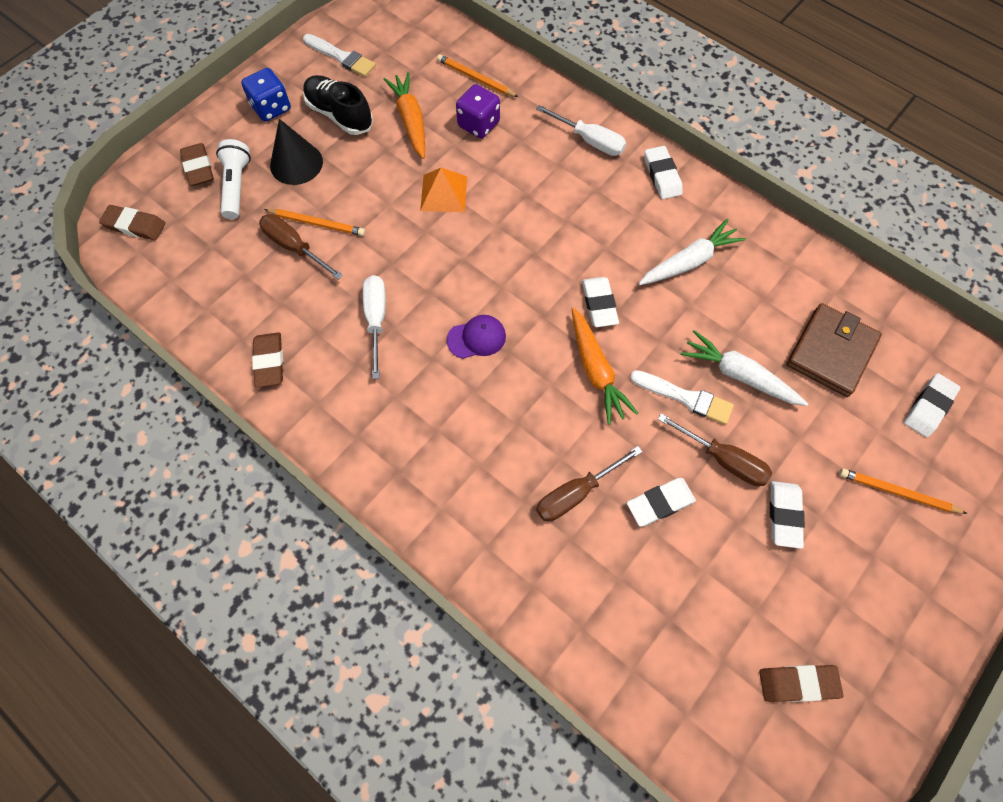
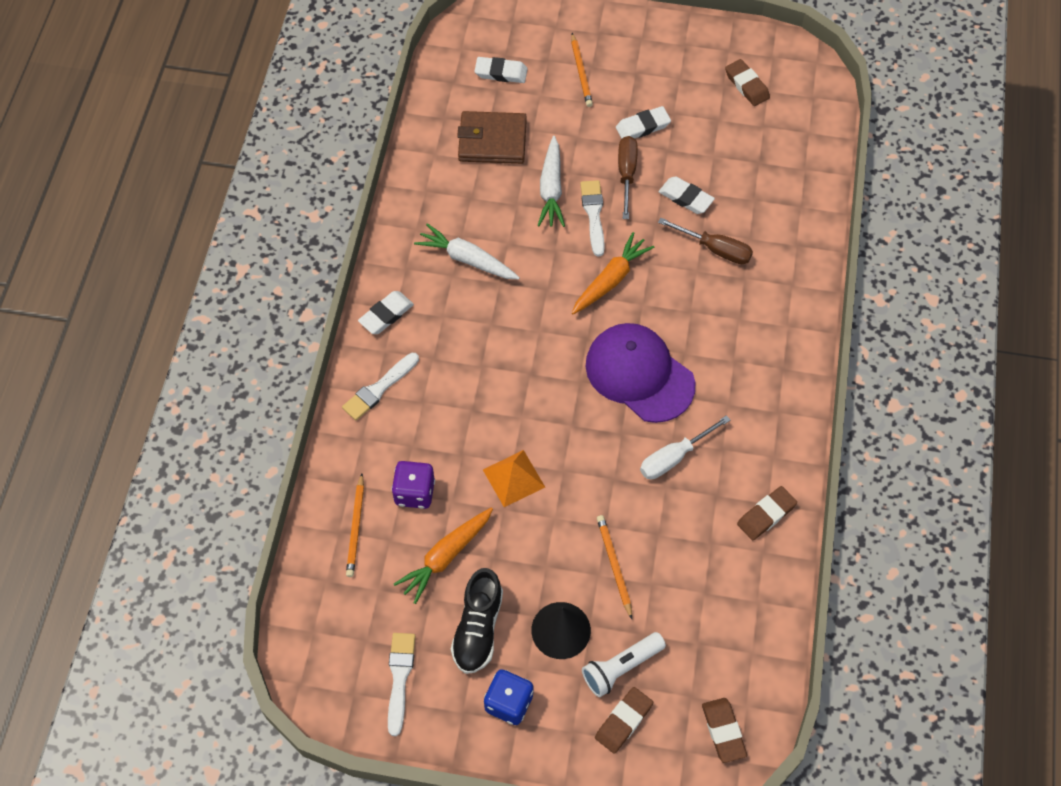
camera: 120 degrees left, 5 degrees down
brown screwdriver [259,214,343,280] -> none
purple cap [447,315,506,359] -> purple cap [585,323,695,423], size x2.13
white screwdriver [536,105,626,156] -> white brush [342,353,419,420]
white eraser [582,277,619,327] -> none

